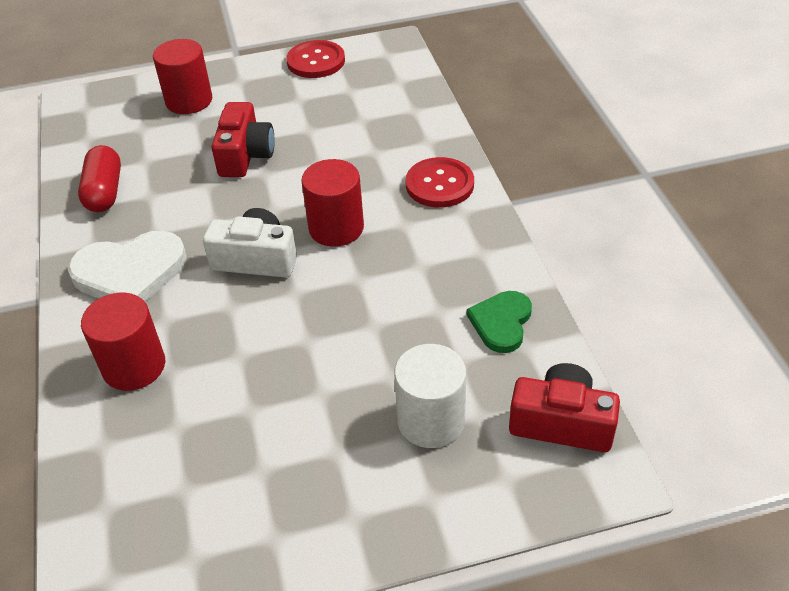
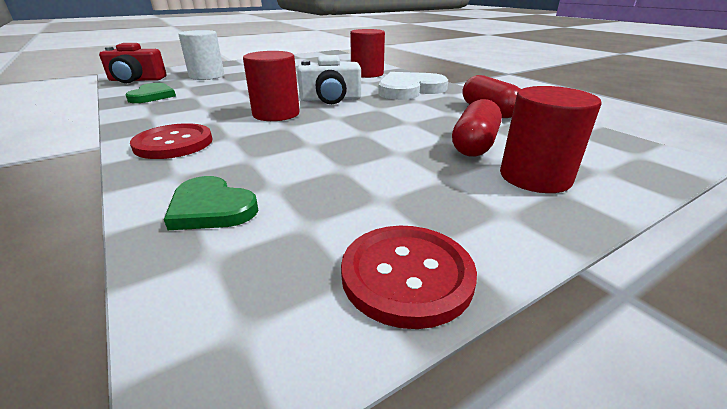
camera: 160 degrees right, 15 degrees down
red camera [212,102,275,177] -> none
none -> green heart [164,176,258,230]
none -> red capsule [452,99,502,157]

